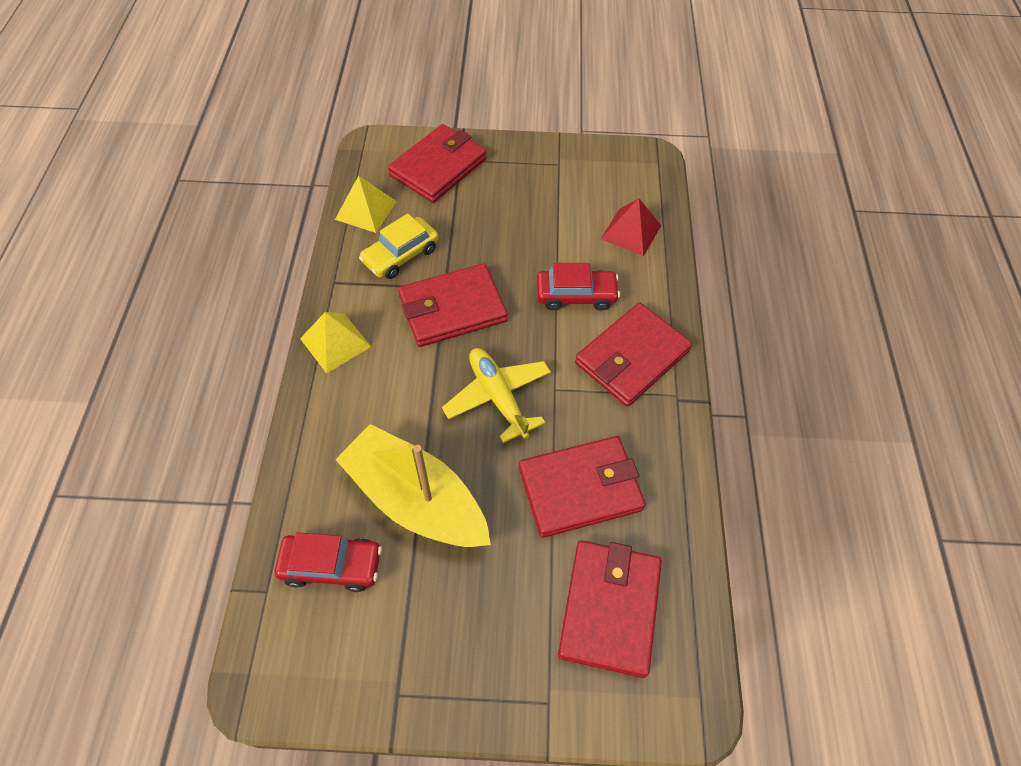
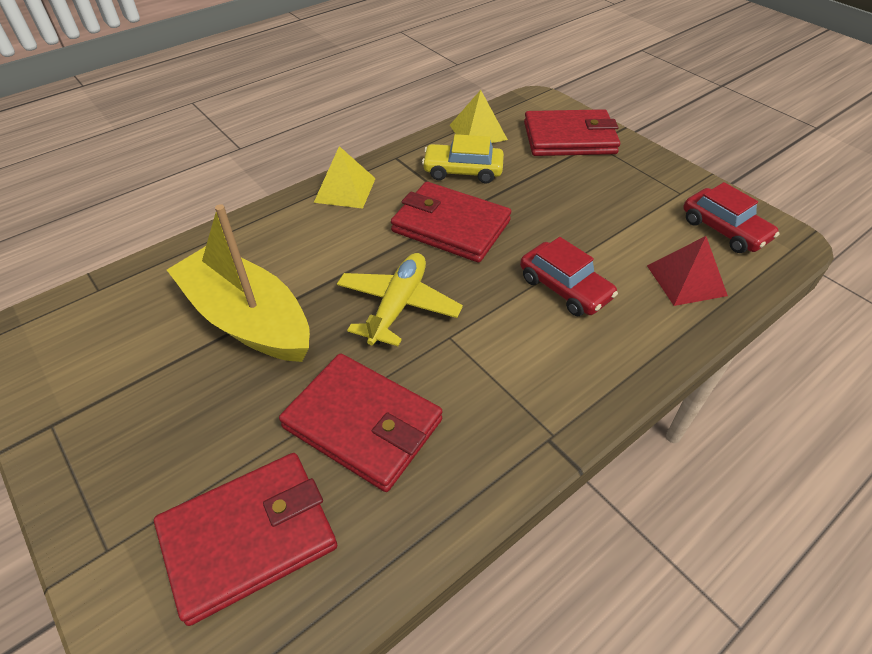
camera: 50 degrees right, 10 degrees down
red car [275,532,382,592] -> red car moved to [683,182,779,253]
yellow boat [335,424,491,547] -> yellow boat turned 45 degrees counterclockwise [167,204,310,362]
red wallet [575,302,692,407] -> none

